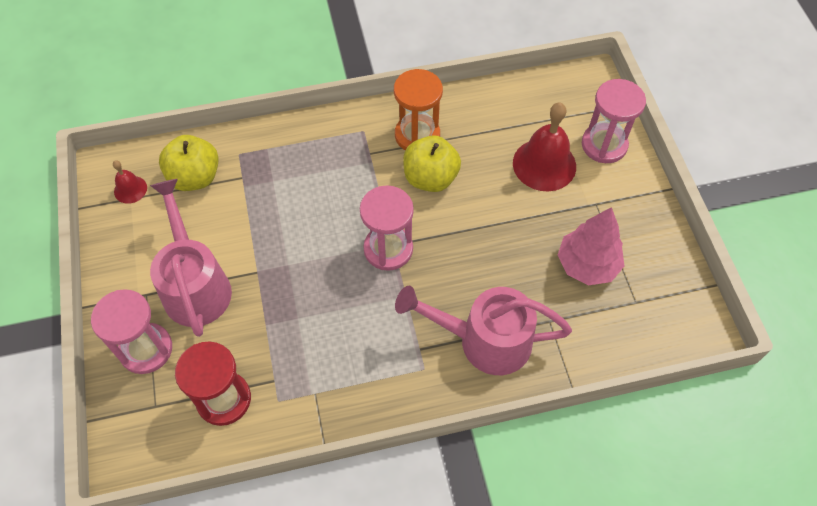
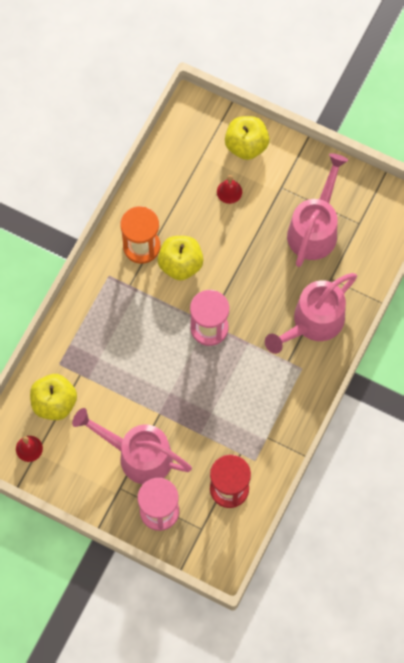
camera: 50 degrees left, 10 degrees up
red bell [513,103,576,191] -> red bell [217,175,242,204], size x0.51
pink tree [558,207,624,285] -> pink watering can [287,153,348,267]
pink hourglass [582,79,646,163] -> yellow apple [225,116,270,160]

